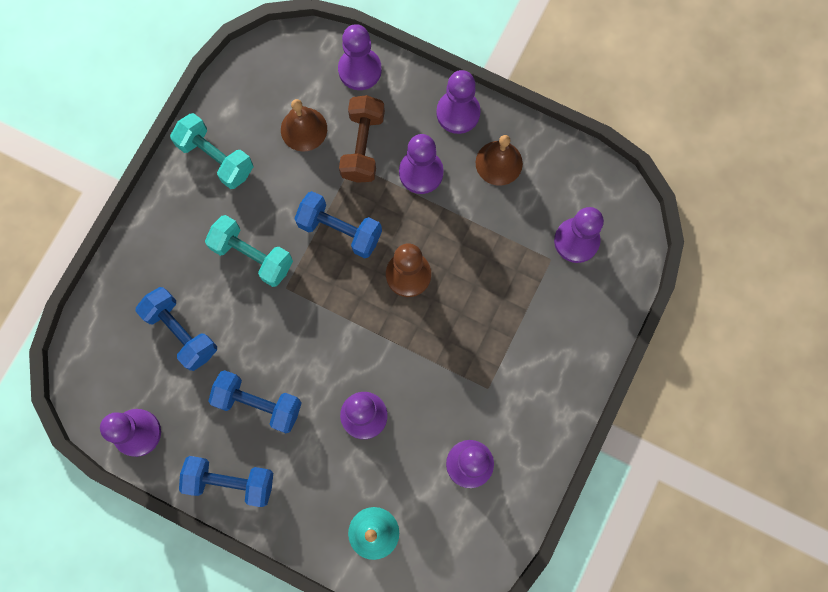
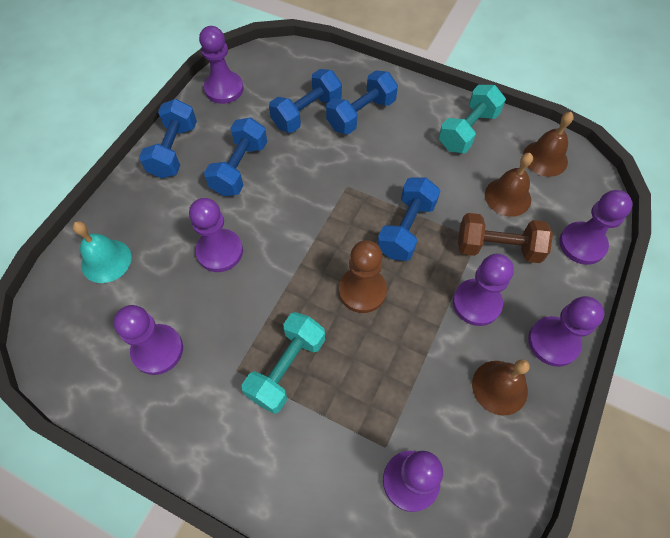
camera: 90 degrees right, 15 degrees down
turquoise dumbbell [205,215,293,287] -> turquoise dumbbell moved to [242,312,325,414]
none -> blue dumbbell [326,70,398,134]
none -> brown bell [523,112,574,177]

